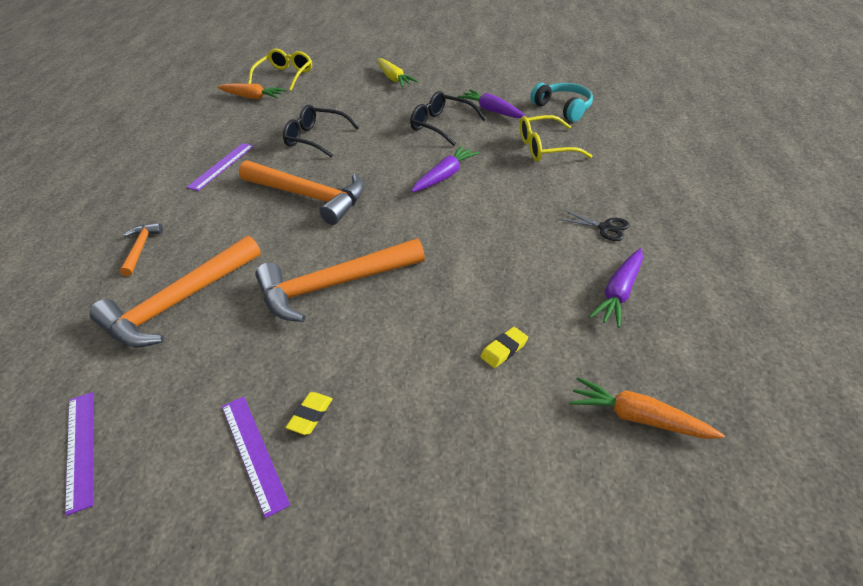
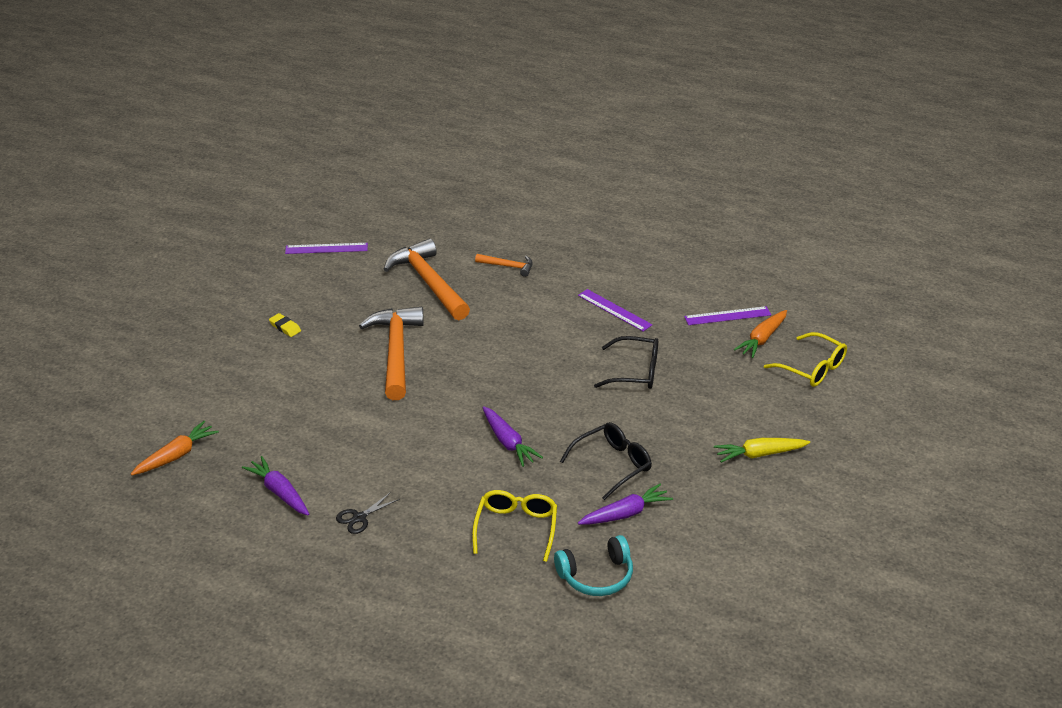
camera: 105 degrees right, 5 degrees down
purple ruler [222,396,290,518] -> purple ruler moved to [684,306,771,325]
orange hammer [239,160,364,225] -> none
black glasses [283,105,359,158] -> black glasses turned 60 degrees clockwise [594,336,658,389]
yellow eraser [480,327,528,368] -> none

